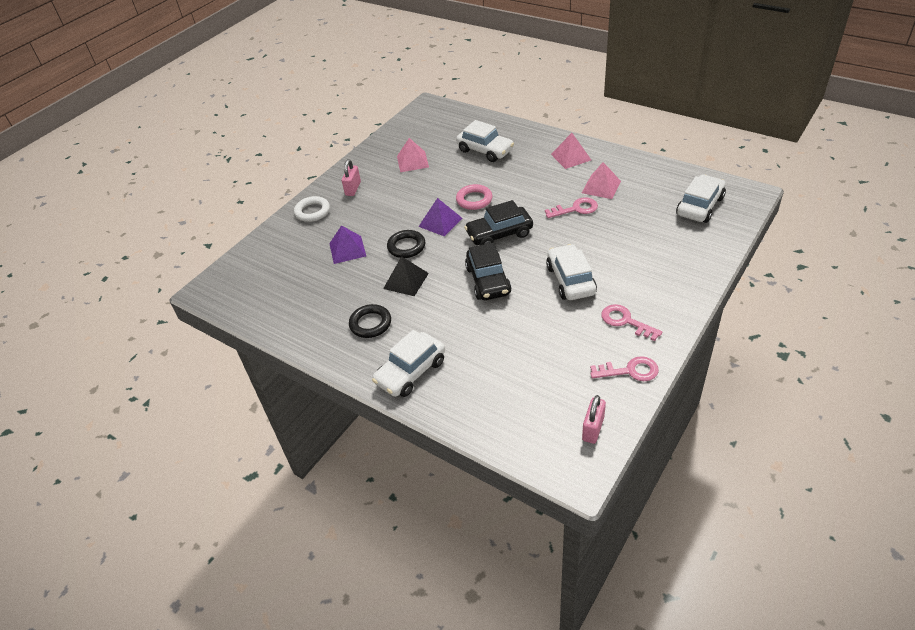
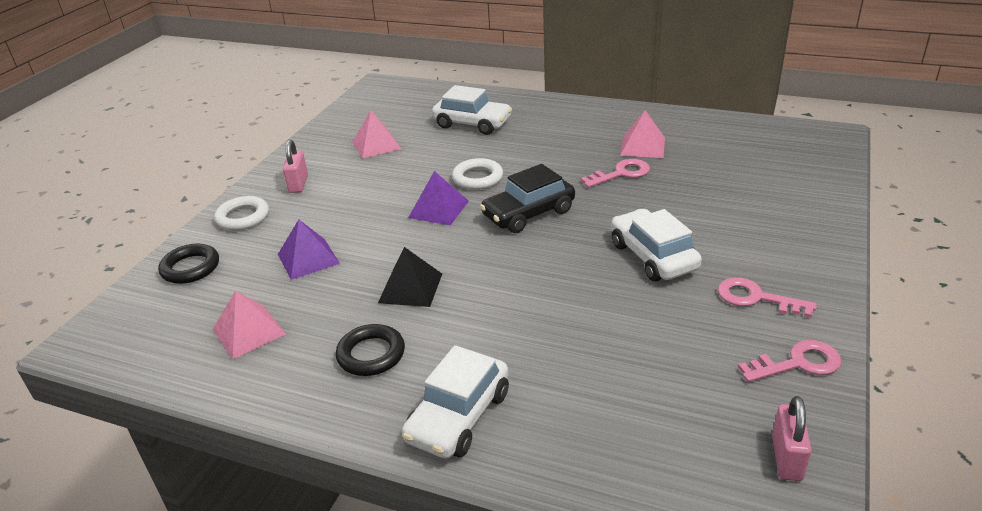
camera: 15 degrees left, 10 degrees down
black ring [387,230,425,258] -> black ring moved to [158,244,219,284]
pink ring [456,184,493,210] -> white ring [452,158,503,190]
black car [465,243,511,300] -> none
pink pyramid [551,133,591,169] -> pink pyramid moved to [212,290,286,359]
white car [676,174,726,223] -> none

